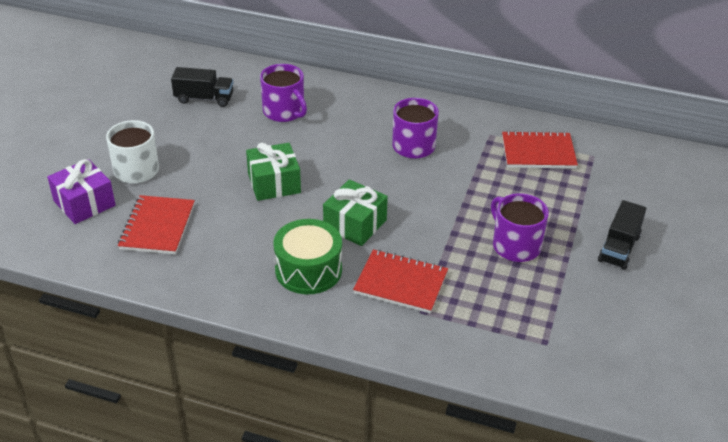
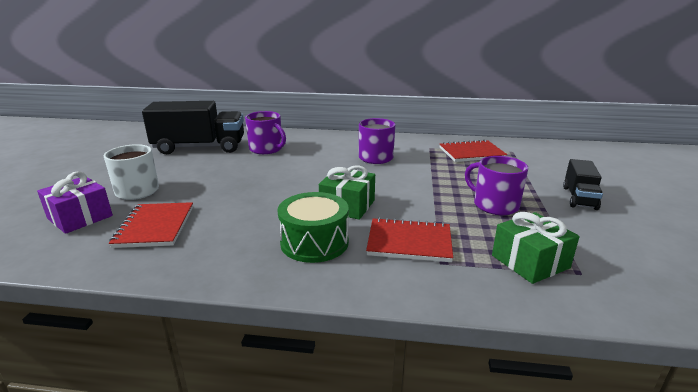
camera: 10 degrees left, 15 degrees down
black truck [171,67,233,107] -> black truck [142,101,244,154], size x1.89
green gift [246,143,301,201] -> green gift moved to [492,212,580,284]

